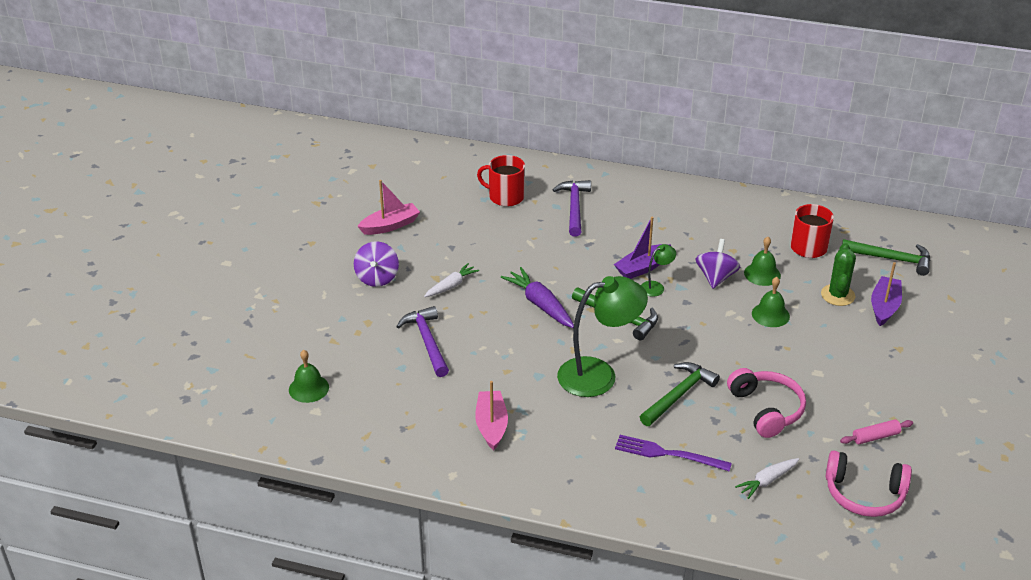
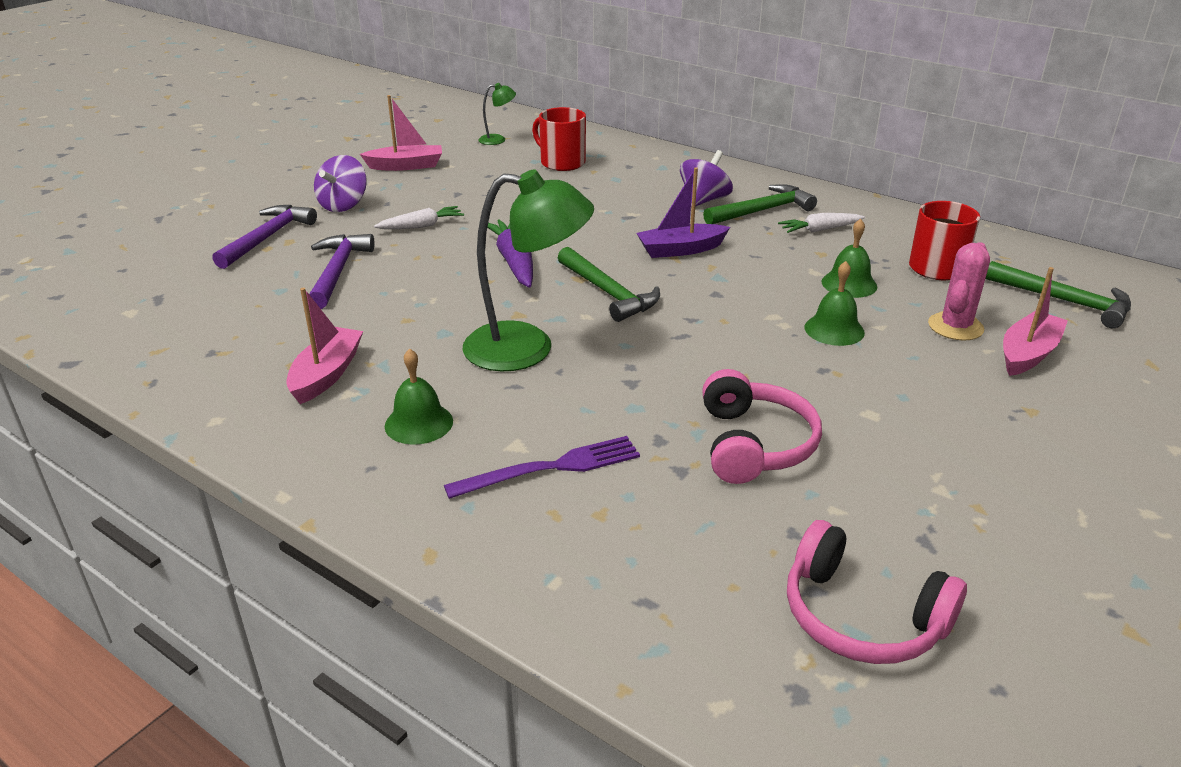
camera: 20 degrees right, 5 degrees down
green bell [289,350,329,403] -> green bell moved to [385,349,453,445]
purple hammer [553,180,591,237] -> purple hammer moved to [212,205,317,269]
purple fork [615,435,732,471] -> purple fork turned 120 degrees clockwise [444,436,640,499]
green hammer [640,362,720,426] -> green hammer moved to [703,184,817,224]
green lamp [641,244,676,297] -> green lamp moved to [478,83,516,145]
purple spinning top [696,239,740,289] -> purple spinning top moved to [680,150,733,207]
white carrot [735,458,799,499] -> white carrot moved to [778,213,865,233]
green cactus [821,243,856,306] -> pink cactus [928,242,990,341]
pink rolling pin [840,419,913,444] -> none
purple boat [871,262,902,326] -> pink boat [1003,267,1068,376]

